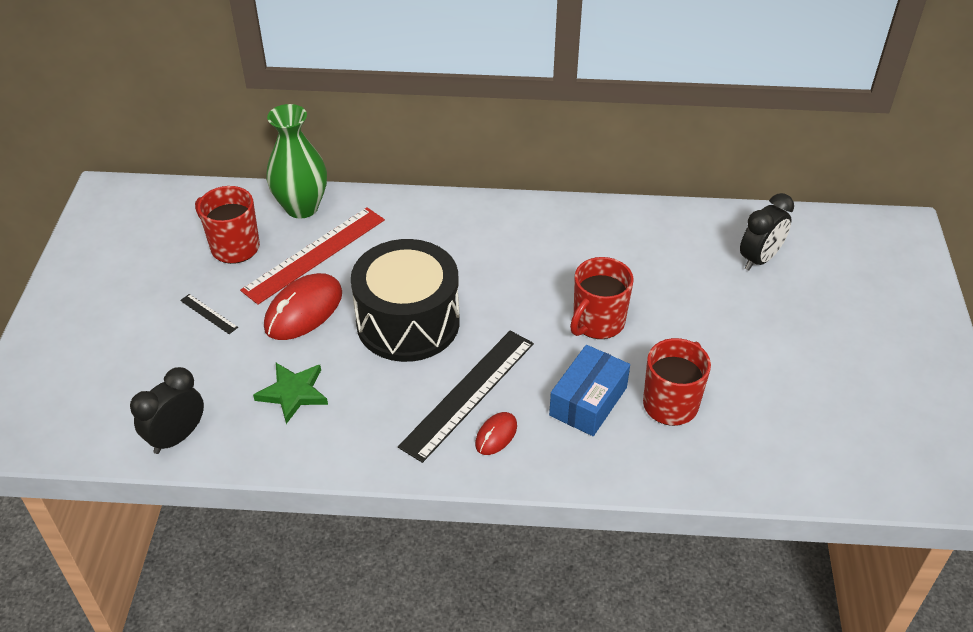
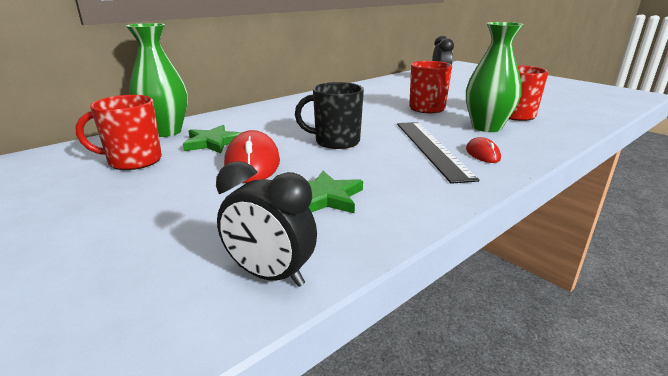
camera: 45 degrees left, 20 degrees down
black clock [130,367,204,454] -> black clock turned 60 degrees counterclockwise [216,161,317,287]
black ruler [180,294,238,334] -> none
red ruler [240,207,385,305] -> green star [183,125,242,153]
black drum [351,239,460,362] -> black mug [295,82,364,149]
blue box [549,345,630,436] -> green vase [466,22,524,132]

